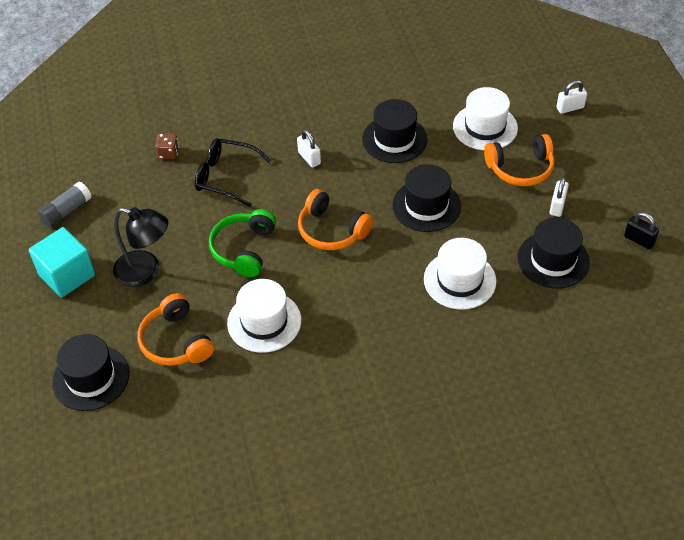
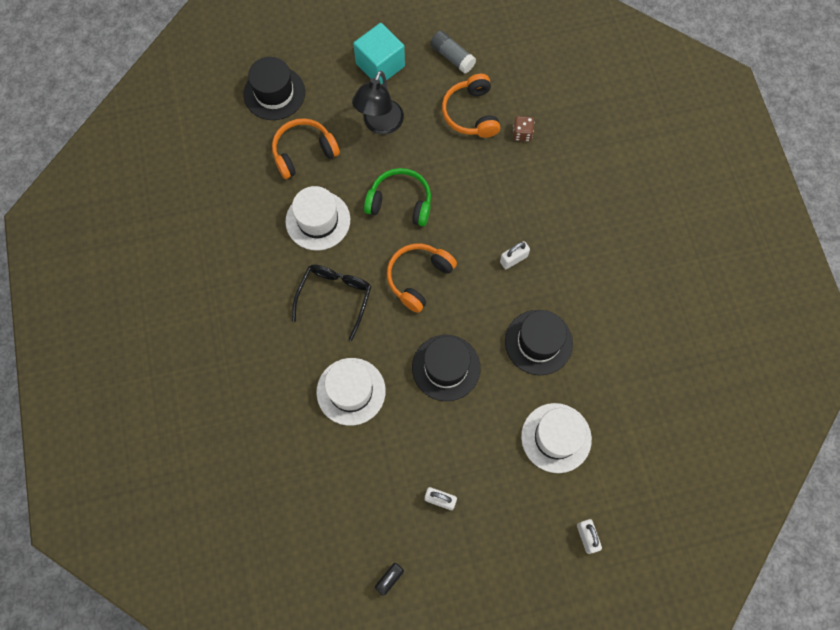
camera: 90 degrees right, 20 degrees up
black glasses [195,138,272,207] -> black glasses moved to [292,264,371,341]
orange headphones [484,134,555,186] -> orange headphones moved to [442,74,500,138]
black hat [517,218,590,289] -> none

